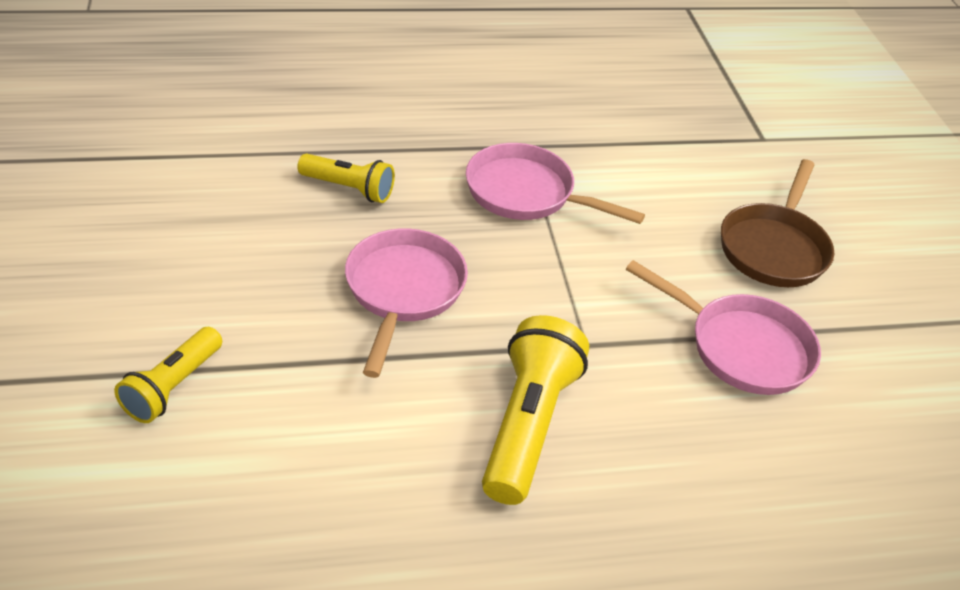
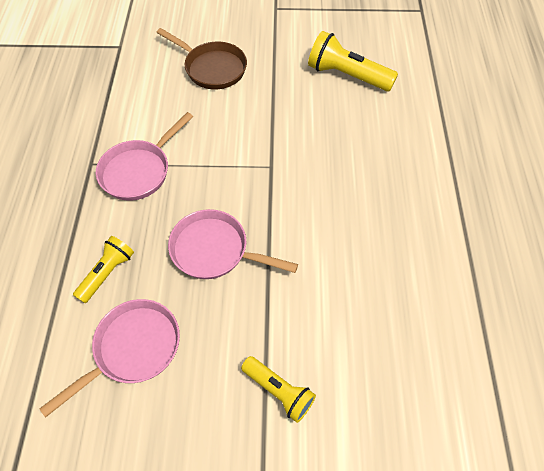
camera: 75 degrees left, 15 degrees up
yellow flashlight [482,315,589,505] -> yellow flashlight moved to [308,31,398,91]
pink pan [626,260,821,395] -> pink pan moved to [39,299,180,417]

